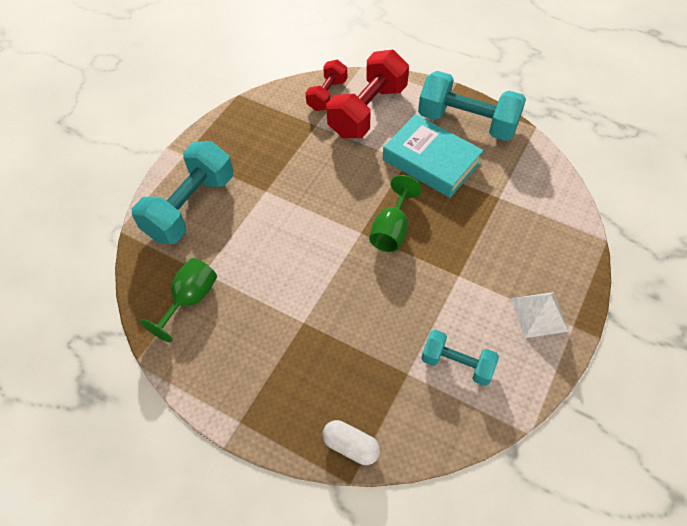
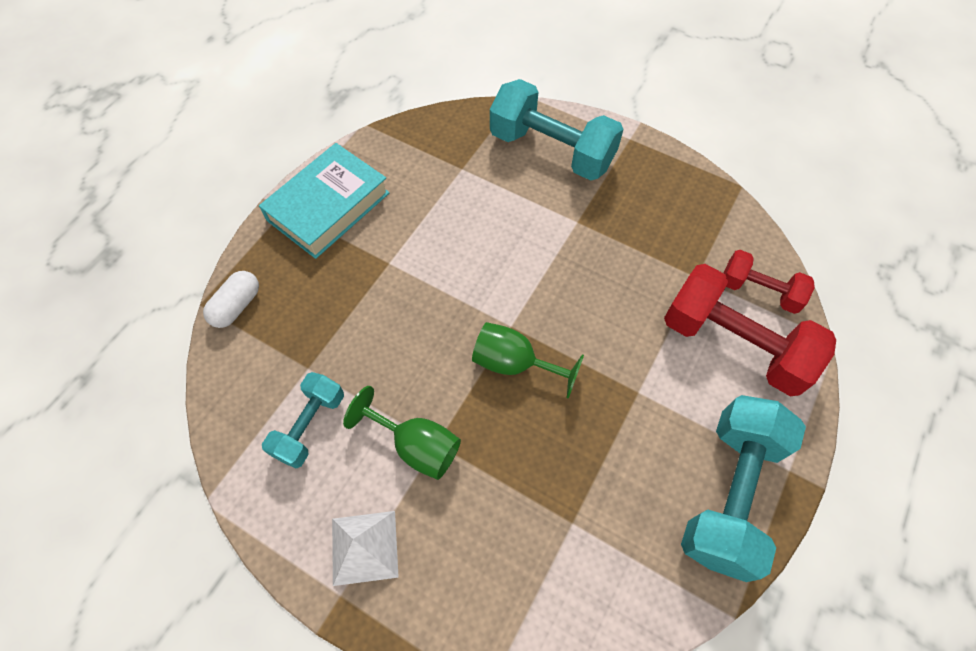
camera: 90 degrees right, 5 degrees up
green goblet [140,258,217,342] -> green goblet moved to [343,386,461,480]
turquoise book [383,114,484,198] -> turquoise book moved to [259,143,390,259]

